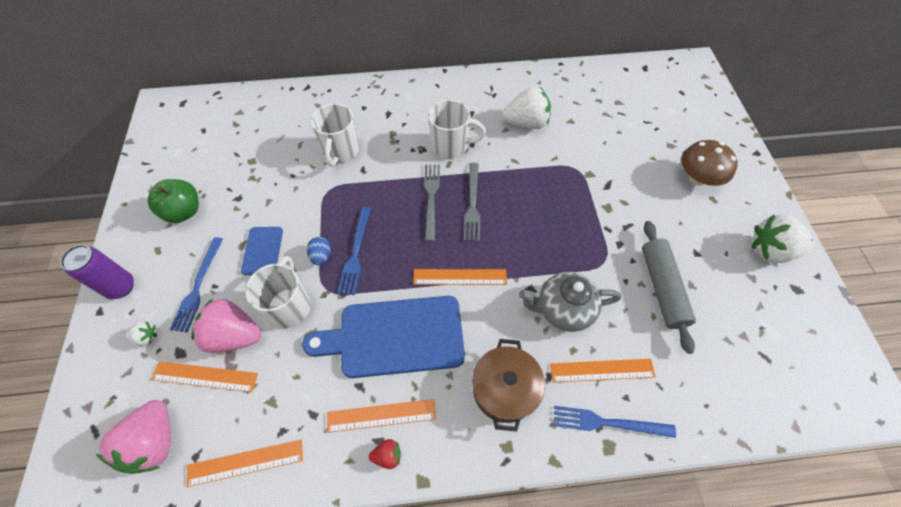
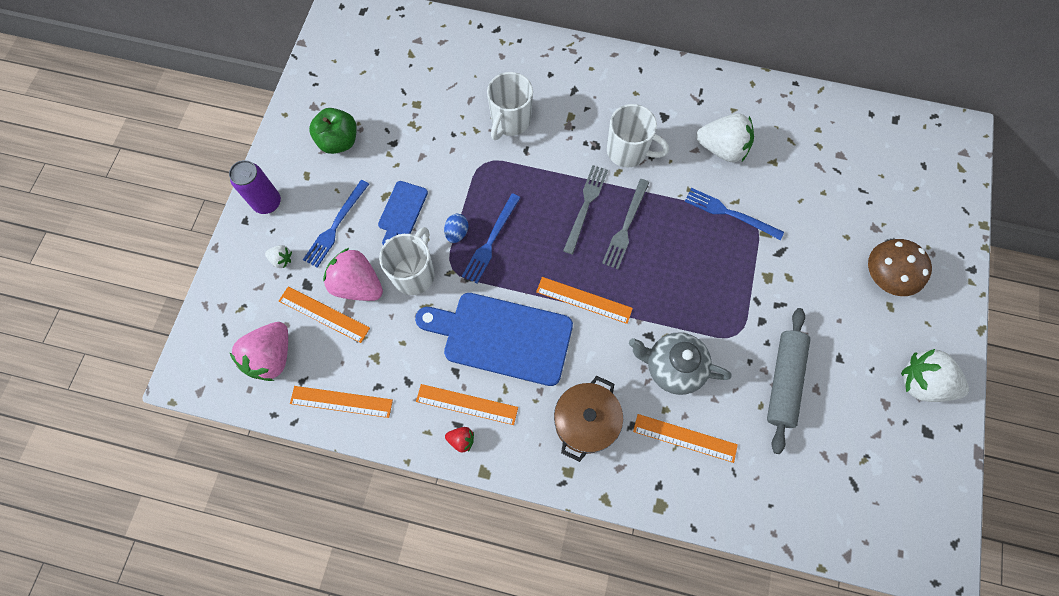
camera: 20 degrees right, 10 degrees up
blue fork [554,406,676,438] -> blue fork moved to [684,188,784,240]

